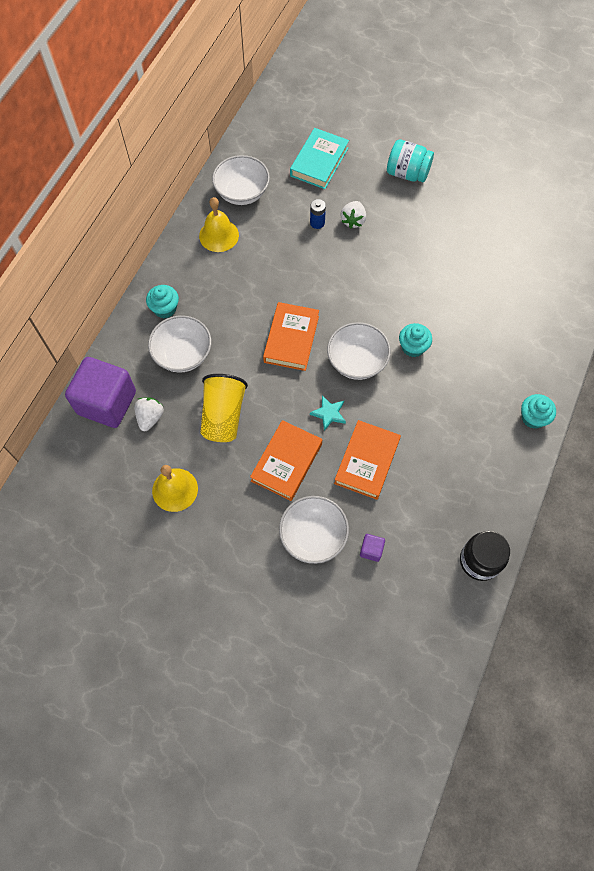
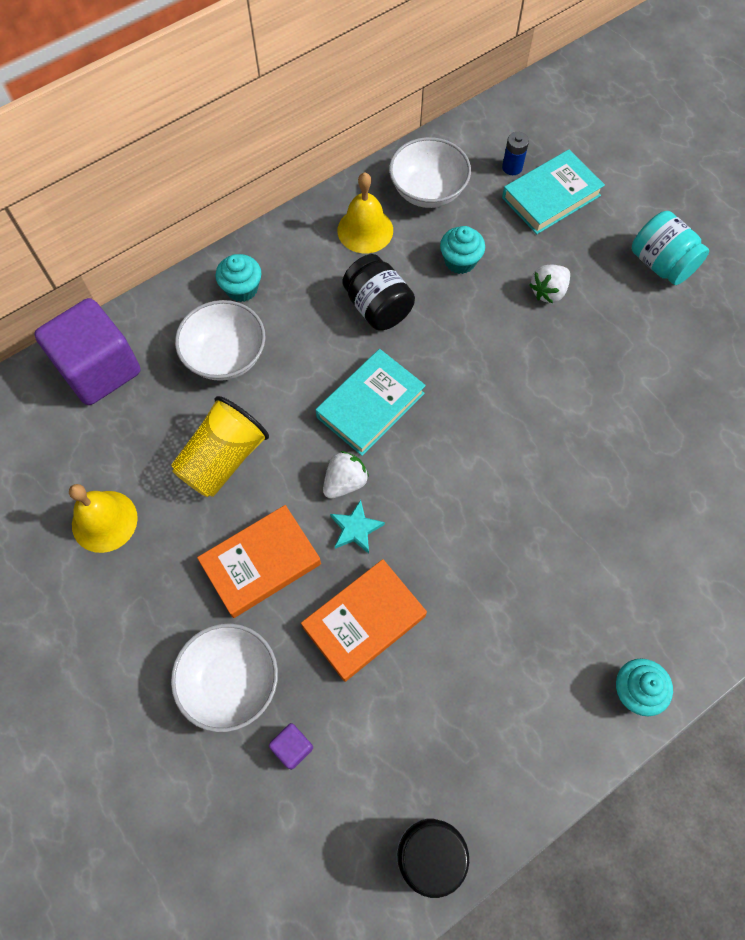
camera: 30 degrees right, 0 degrees up
white strawberry [134,397,164,431] -> white strawberry moved to [323,451,369,499]
orange book [263,302,319,371] -> turquoise book [316,349,426,456]
blue battery [310,199,326,229] -> blue battery moved to [502,132,529,175]
white bowl [327,322,391,380] -> none
turquoise cupcake [399,323,432,357] -> turquoise cupcake moved to [440,226,485,274]
none -> black jar [342,254,415,330]

